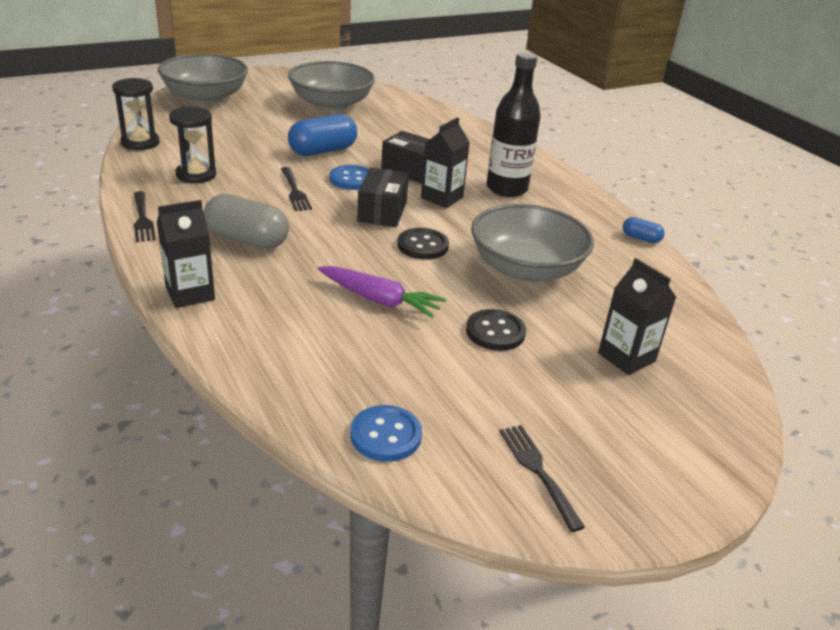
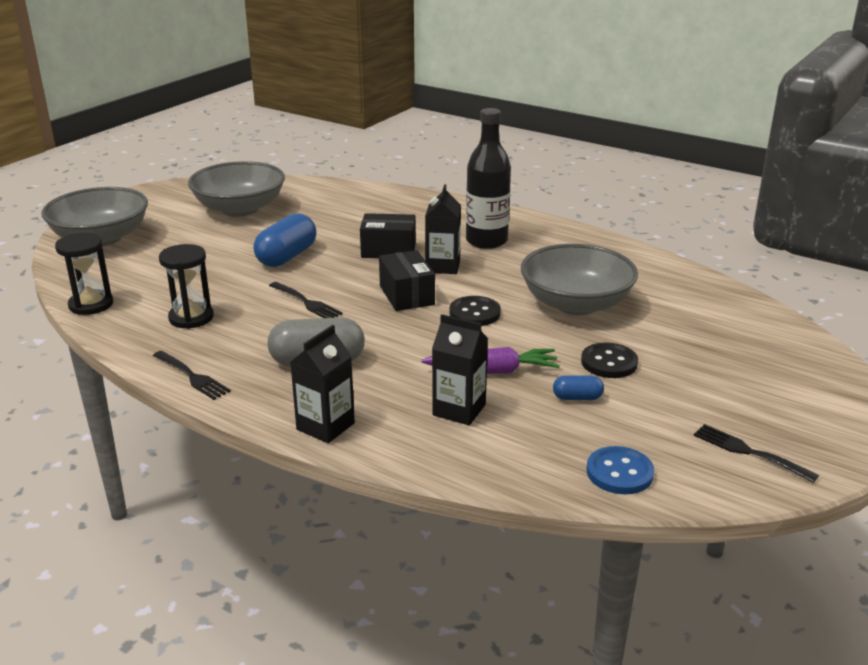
camera: 25 degrees left, 5 degrees down
blue button [330,165,369,190] -> none
black carton [598,258,676,375] -> black carton moved to [432,314,488,425]
blue capsule [623,217,665,243] -> blue capsule moved to [553,375,604,400]

